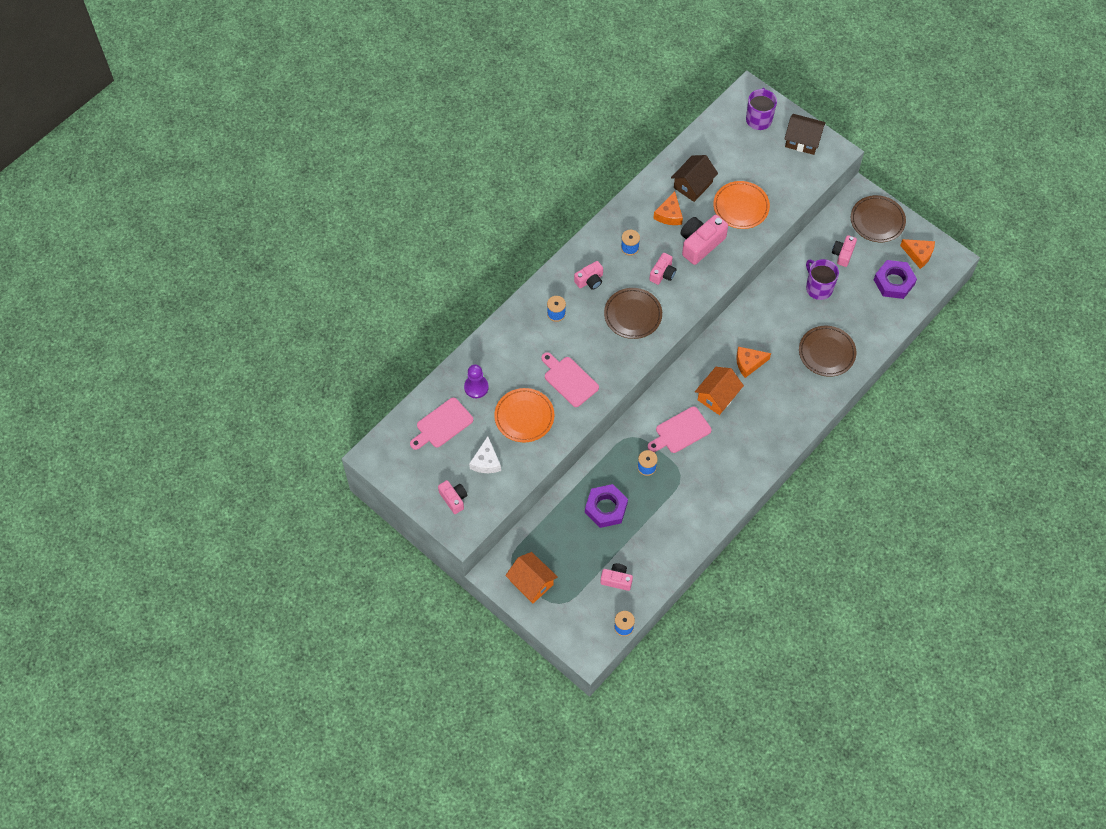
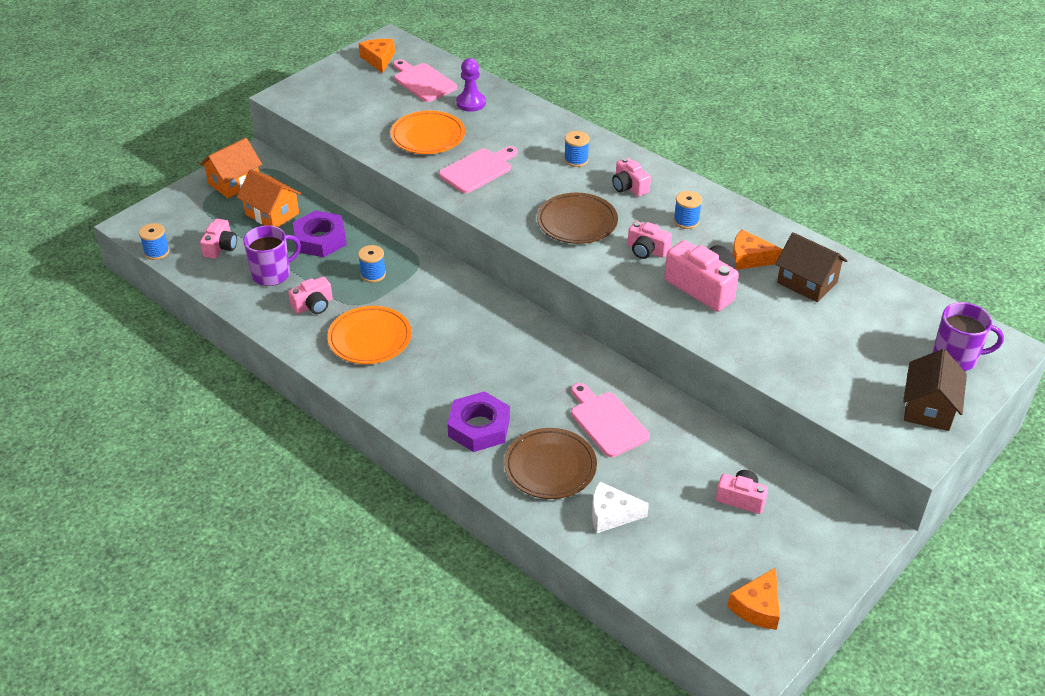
camera: 90 degrees right, 20 degrees down
pink camera [438,480,467,514] -> pink camera moved to [288,276,333,314]
white cheese [469,436,501,473] -> white cheese moved to [592,481,649,533]
pink cutting board [648,407,712,453] -> pink cutting board moved to [571,383,650,457]
orange house [695,367,744,415] -> orange house moved to [237,169,302,227]
orange plate [713,181,770,229] -> orange plate moved to [327,306,412,364]
orange cheese [736,347,771,378] -> orange cheese moved to [359,39,395,73]
purple mug [806,259,839,300] -> purple mug moved to [243,225,301,286]
brown plate [851,195,906,242] -> none
purple nut [874,260,917,299] -> purple nut moved to [447,391,510,452]

